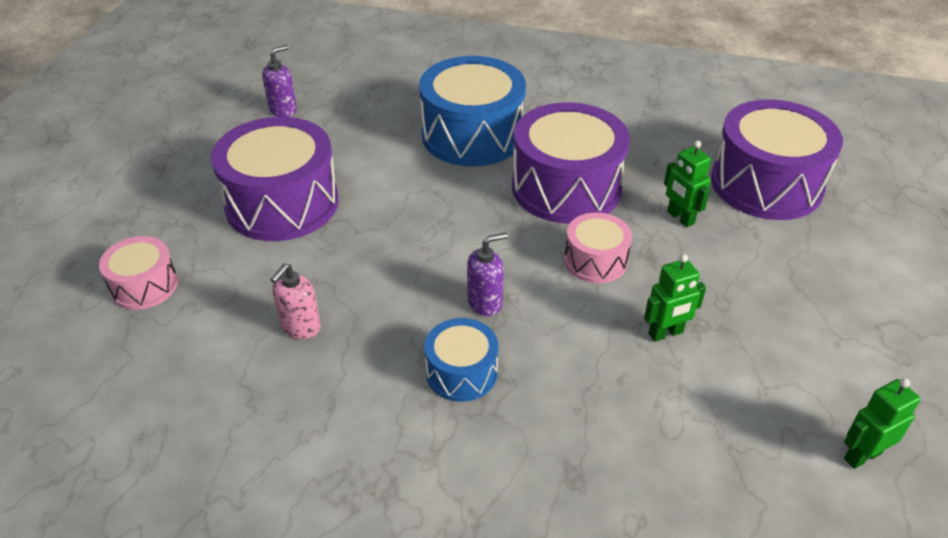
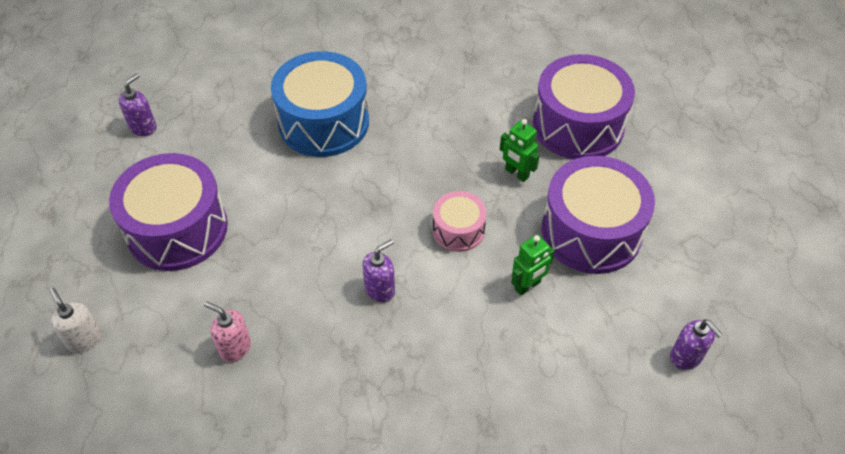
camera: 15 degrees left, 10 degrees up
pink drum [99,236,178,310] -> white soap dispenser [50,288,101,352]
pink soap dispenser [270,263,321,339] -> pink soap dispenser turned 105 degrees clockwise [204,301,251,362]
blue drum [424,318,498,402] -> none
purple drum [512,102,630,224] -> purple drum moved to [542,156,655,274]
green robot [844,378,920,469] -> purple soap dispenser [670,319,723,370]

